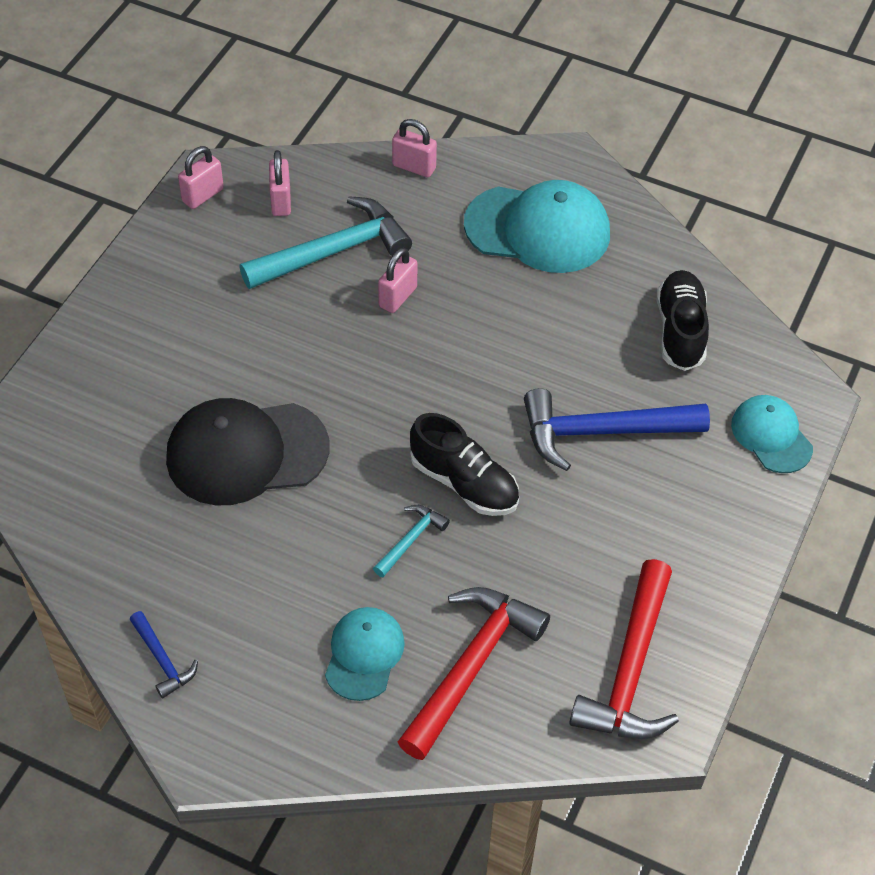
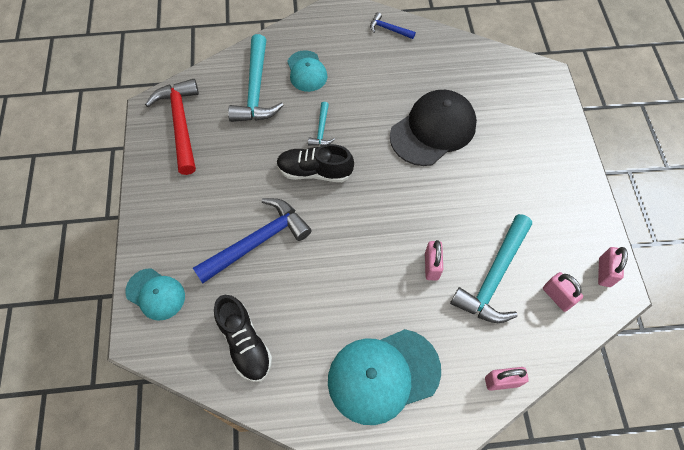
camera: 150 degrees right, 10 degrees up
red hammer [398,587,550,760] -> turquoise hammer [228,34,284,122]

